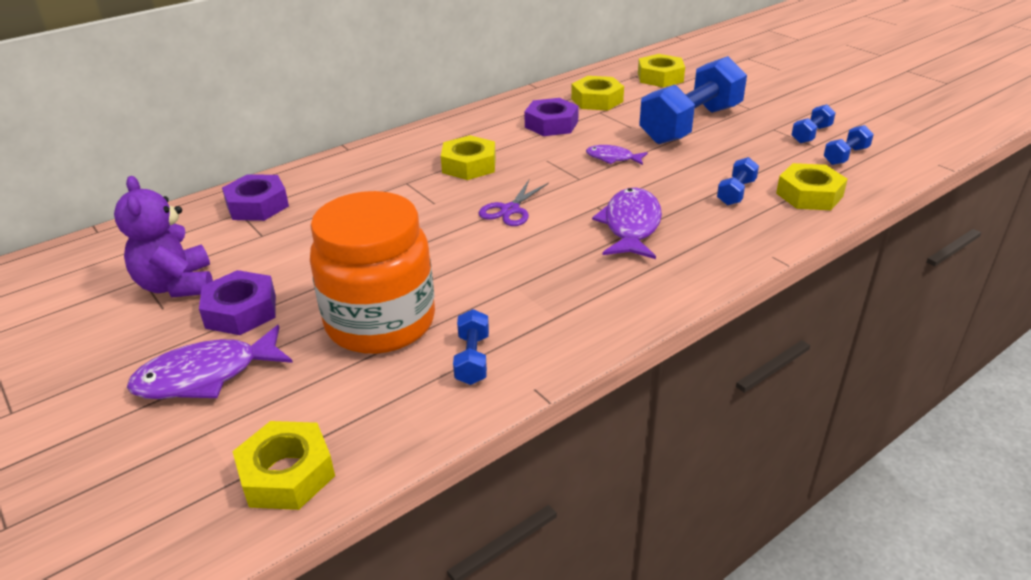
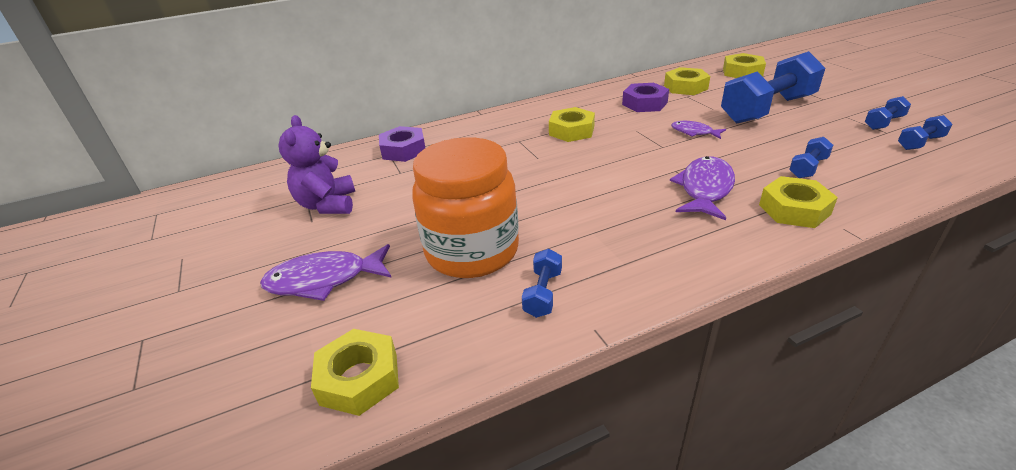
camera: 15 degrees right, 0 degrees up
purple nut [199,270,276,335] -> none
purple scissors [479,180,549,226] -> none
yellow nut [776,163,848,210] -> yellow nut moved to [759,176,838,228]

